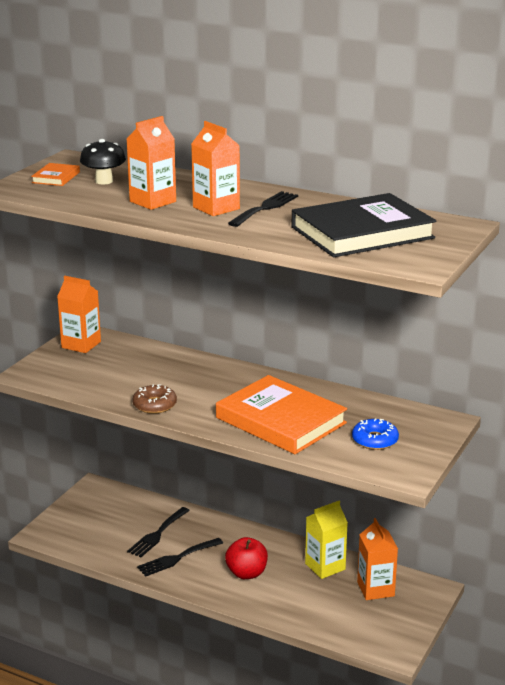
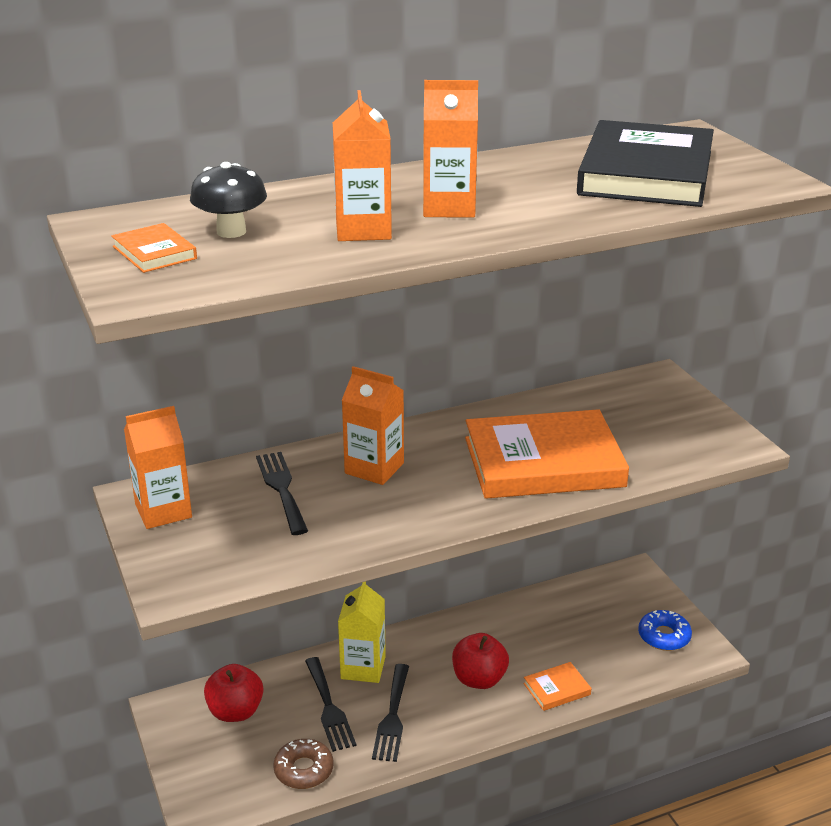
camera: 50 degrees left, 5 degrees up
brown donut [132,384,177,414] -> brown donut moved to [273,739,334,789]
black fork [228,191,298,227] -> black fork moved to [256,452,308,535]
yellow carton [305,501,348,579] -> yellow carton moved to [338,581,386,683]
blue donut [352,418,399,450] -> blue donut moved to [638,610,692,651]
orange carton [357,518,398,600] -> orange carton moved to [342,366,404,485]
none -> red apple [204,664,263,722]
none -> orange book [523,662,592,711]

